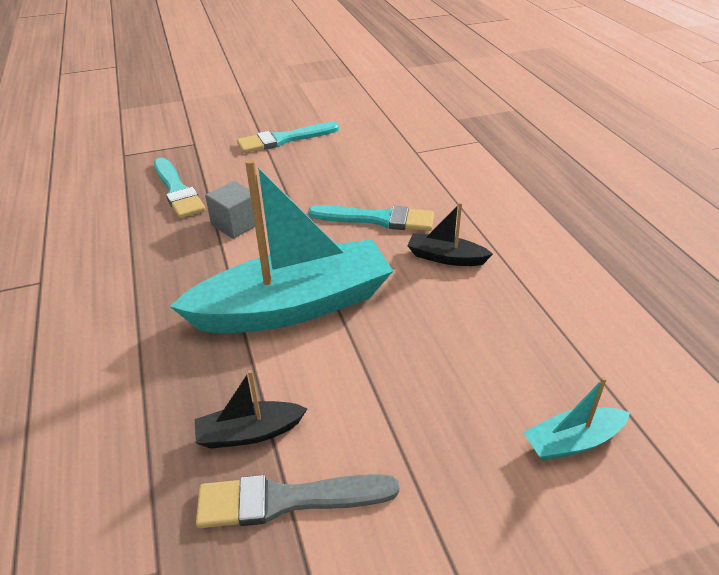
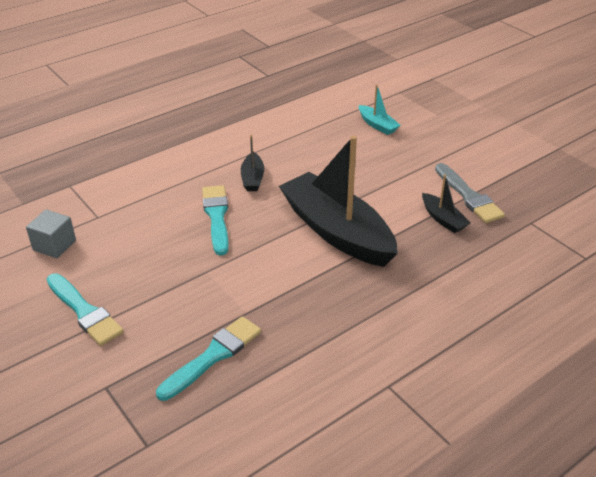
camera: 110 degrees left, 0 degrees up
turquoise boat [169,159,393,333] -> black boat [279,135,398,267]
grey cube [205,181,255,239] -> grey cube moved to [26,209,76,258]

